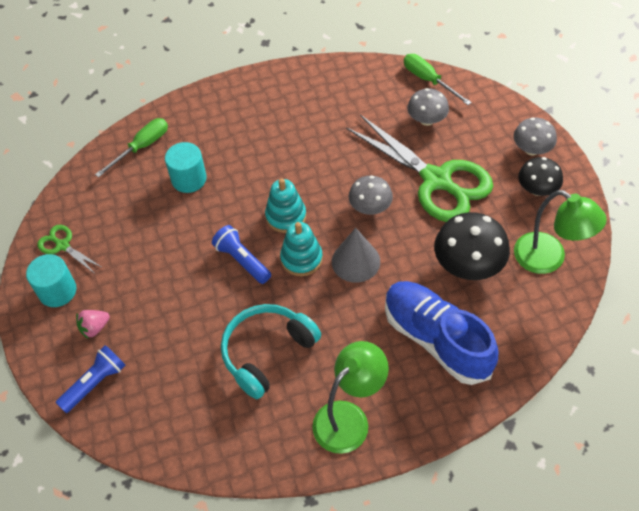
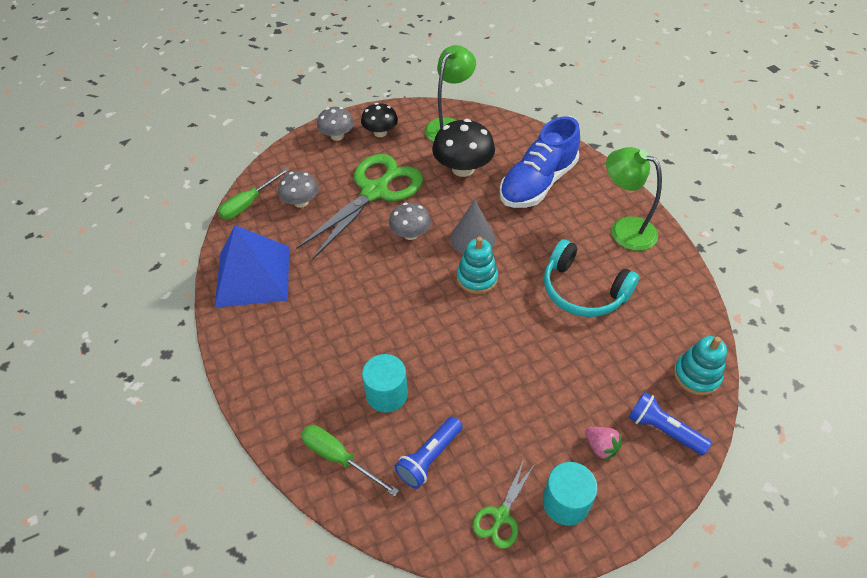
camera: 100 degrees left, 5 degrees down
blue flashlight [212,225,271,284] -> blue flashlight moved to [394,416,463,489]
turquoise stacking toy [265,178,306,233] -> turquoise stacking toy moved to [674,336,727,395]
none -> blue pyramid [215,225,289,308]

